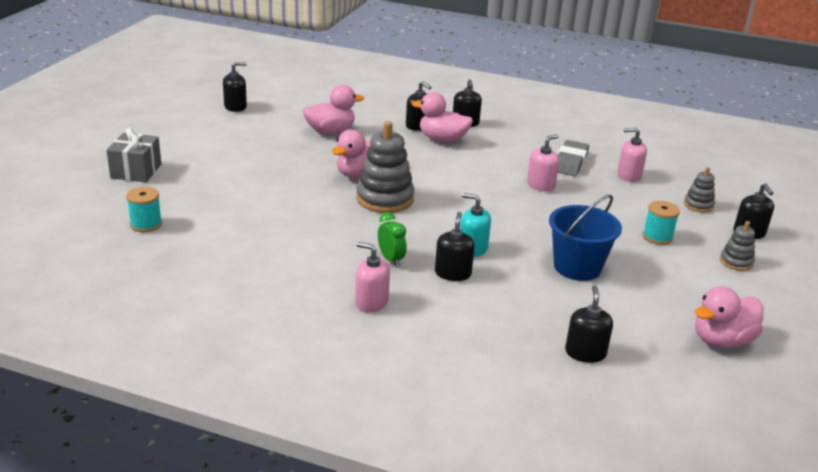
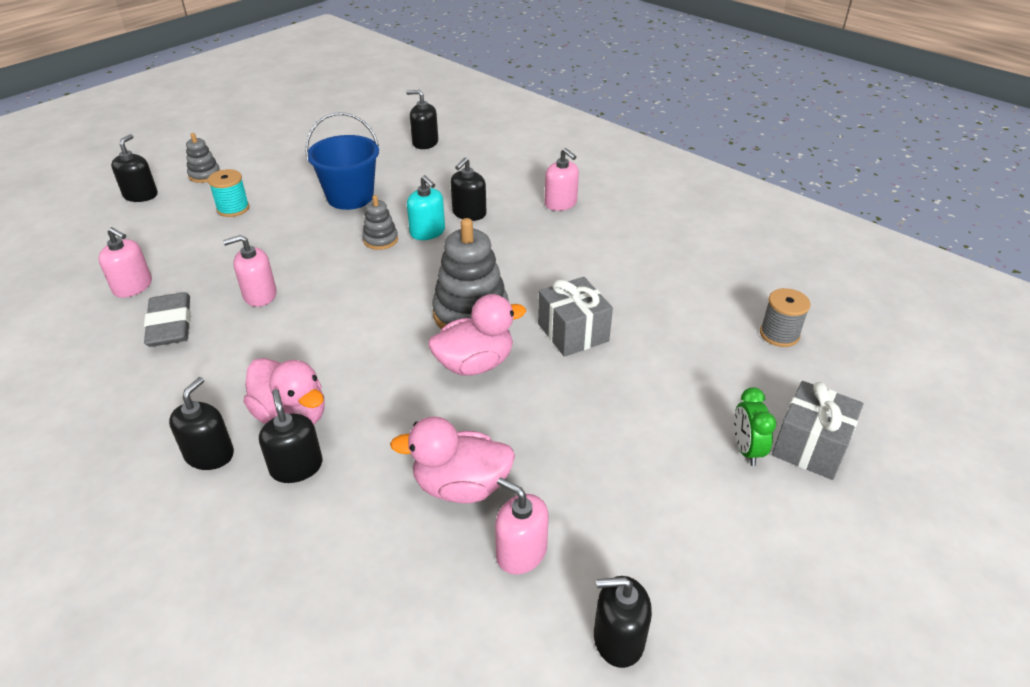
camera: 155 degrees left, 10 degrees up
turquoise spool [126,187,162,232] -> grey spool [760,288,811,347]
green clock [378,212,407,267] -> green clock moved to [734,387,776,466]
grey eraser [557,140,589,176] -> grey eraser turned 60 degrees counterclockwise [144,292,191,347]
black soap dispenser [565,286,613,363] -> black soap dispenser turned 75 degrees clockwise [406,90,438,149]
grey stacking toy [684,167,715,212] -> grey stacking toy moved to [362,195,398,250]
pink duck [695,286,763,348] -> none
none -> pink soap dispenser [495,477,549,574]
none -> grey gift [538,277,613,357]

